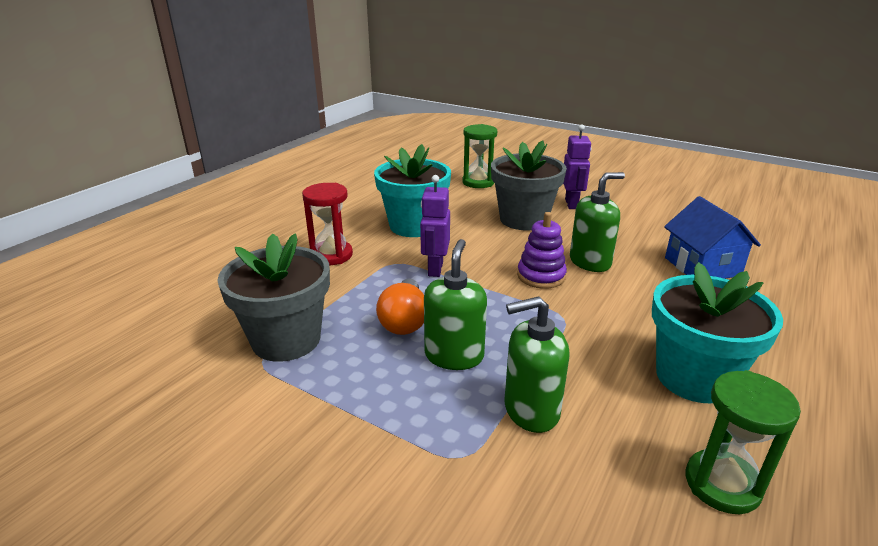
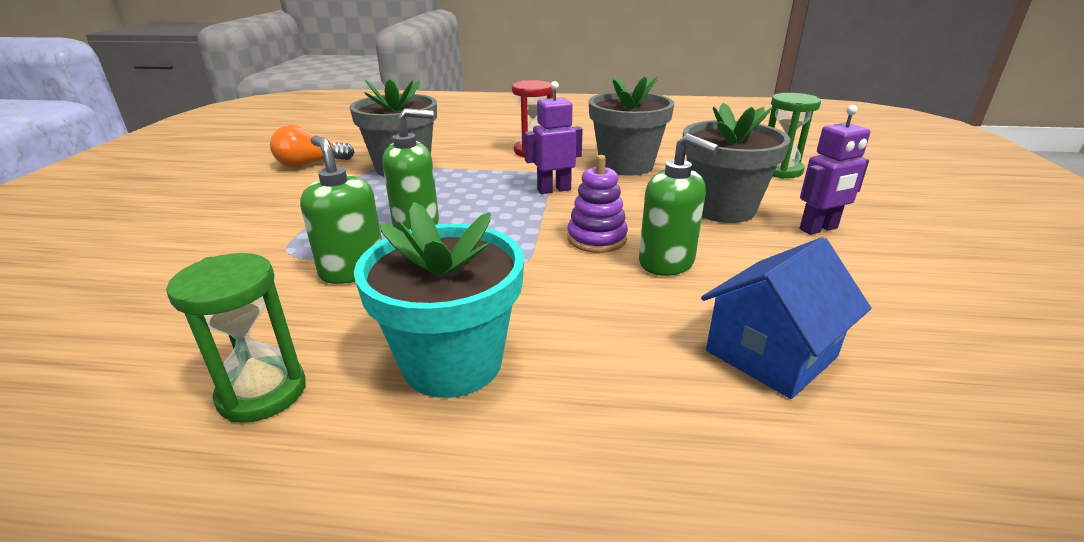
camera: 65 degrees right, 0 degrees up
turquoise flower pot [374,144,451,237] -> grey flower pot [589,76,674,176]
orange light bulb [376,278,424,335] -> orange light bulb moved to [270,125,355,168]

